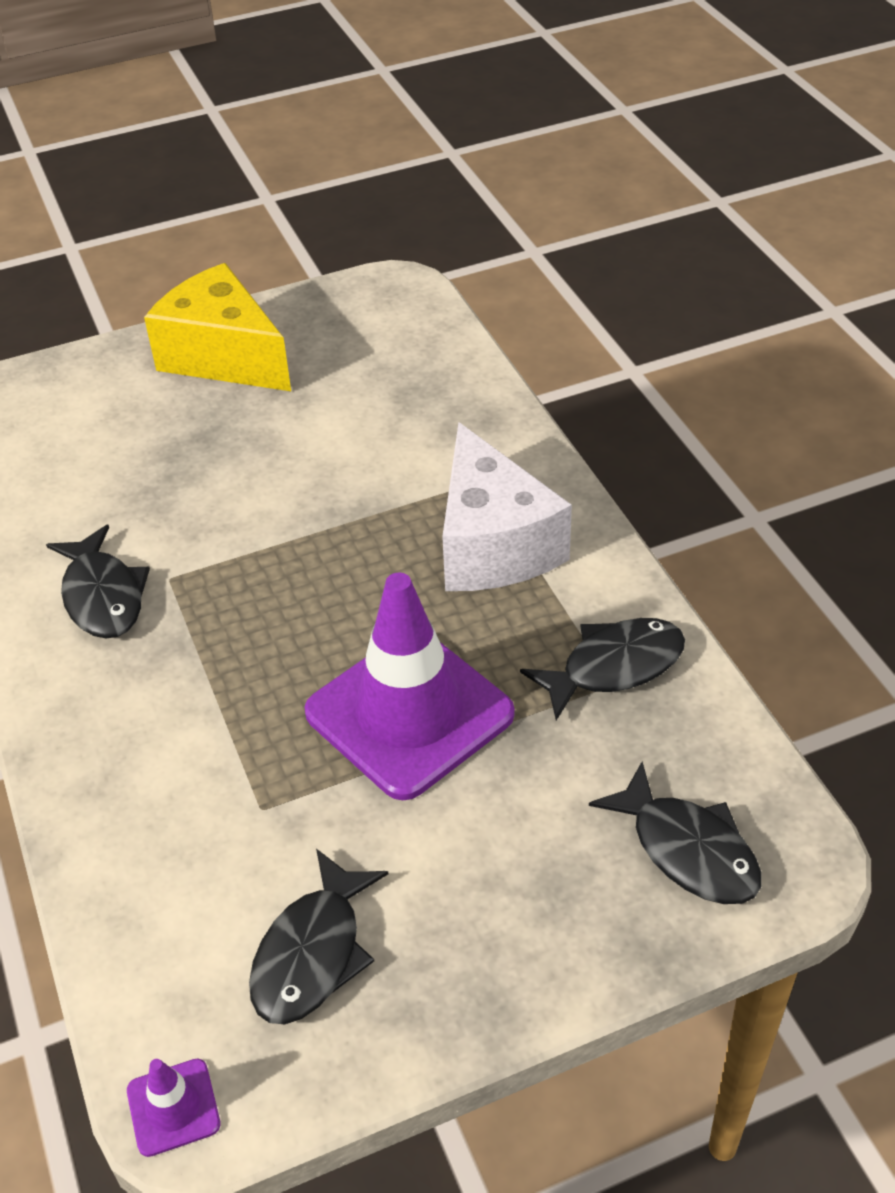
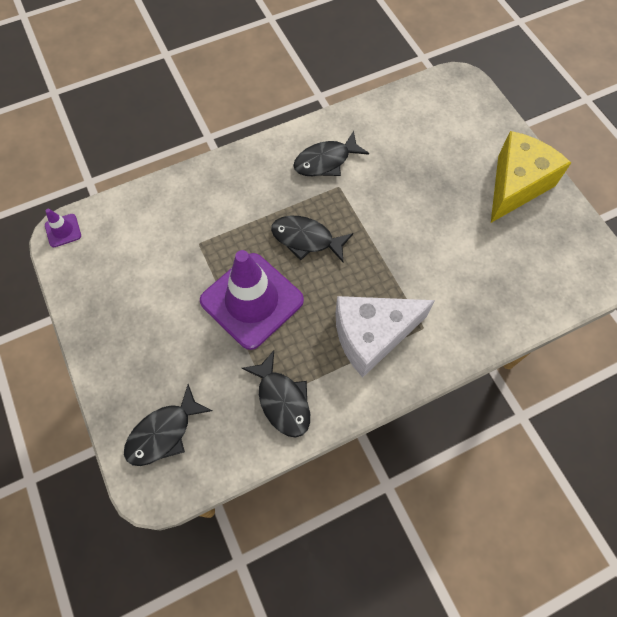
camera: 85 degrees right, 20 degrees up
black fish [249,849,388,1024] -> black fish moved to [271,216,353,262]

